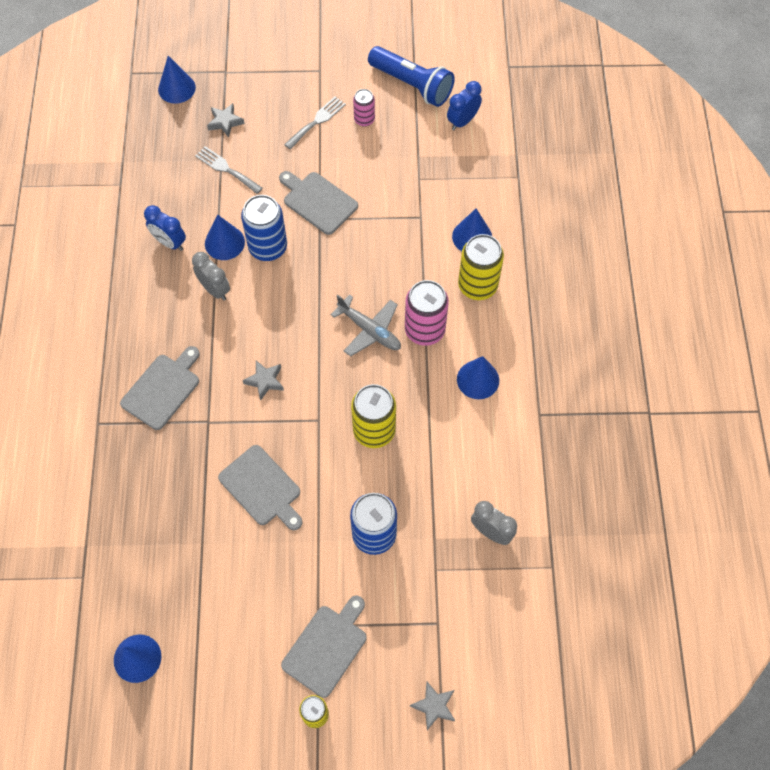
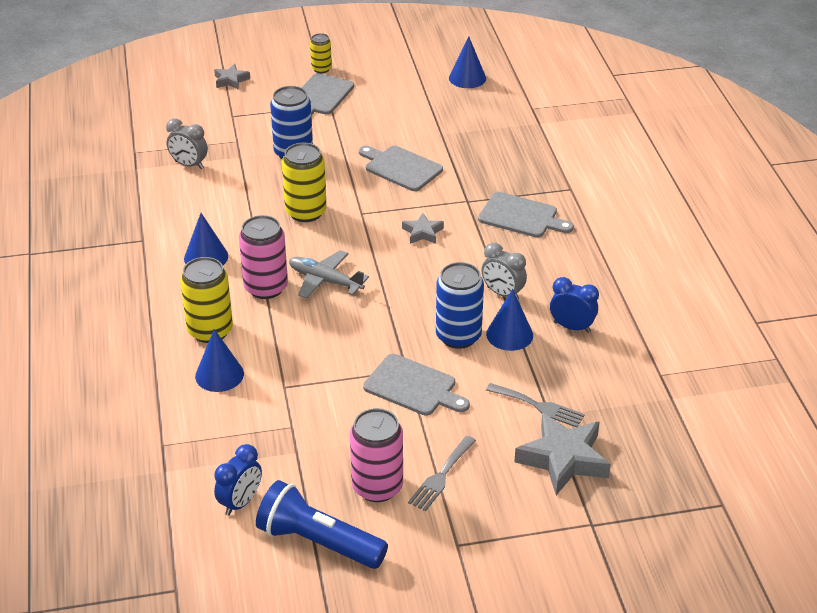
camera: 170 degrees right, 25 degrees down
grey cutting board [120,346,200,430] -> grey cutting board turned 90 degrees counterclockwise [478,192,574,238]
blue cone [158,56,196,104] -> none
grey star [207,103,245,138] -> grey star [514,412,611,495], size x1.89
pink can [353,89,375,127] -> pink can [350,408,403,502], size x1.77

